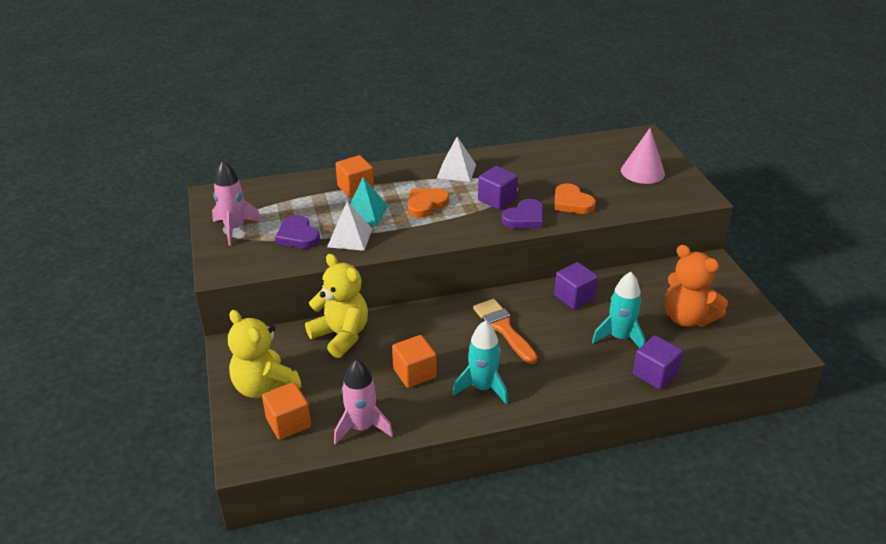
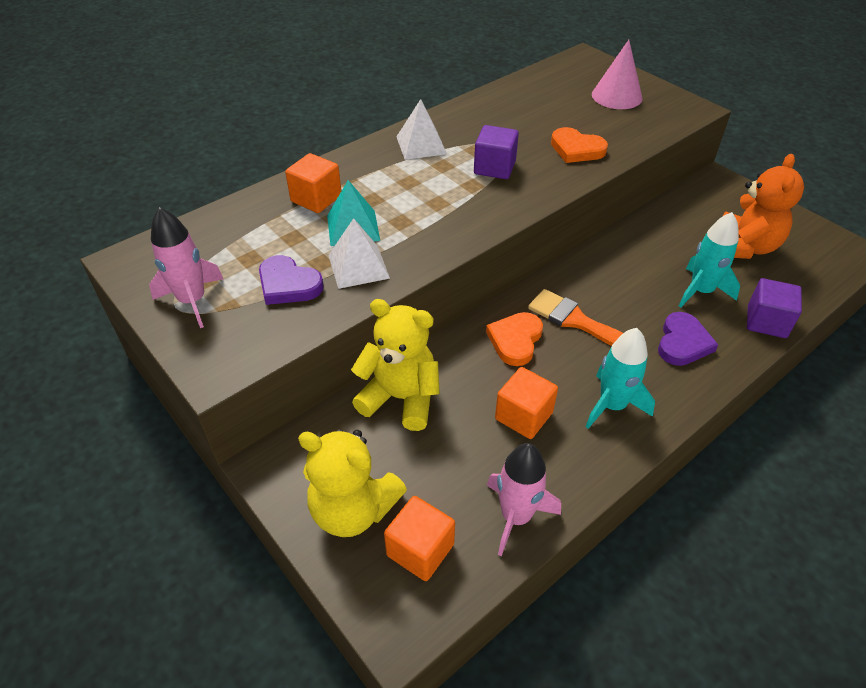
camera: 25 degrees left, 10 degrees up
orange heart [407,188,449,218] -> orange heart moved to [486,312,543,366]
purple heart [501,199,543,229] -> purple heart moved to [658,312,718,366]
purple cube [554,262,598,309] -> none
orange teddy bear [665,245,728,327] -> orange teddy bear turned 90 degrees counterclockwise [723,154,804,259]

